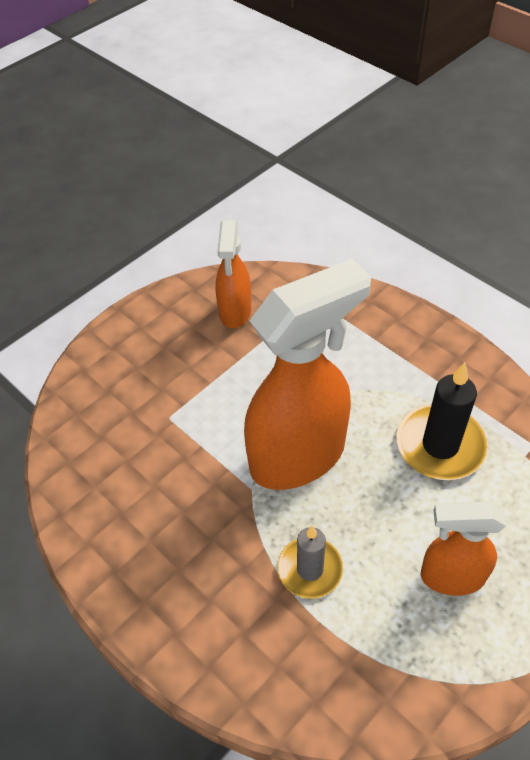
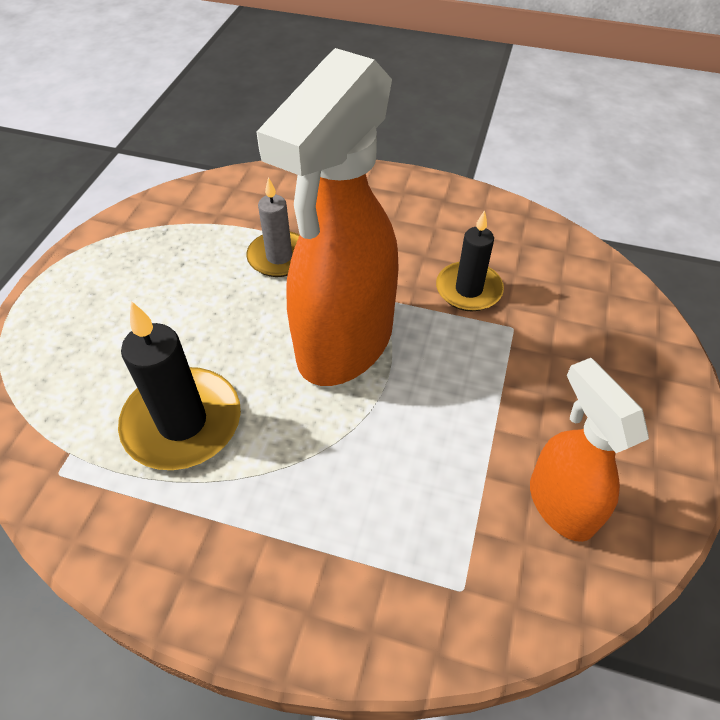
camera: 150 degrees right, 0 degrees up
orange spray bottle [421,501,506,596] -> none
none -> black candle [436,210,504,311]

